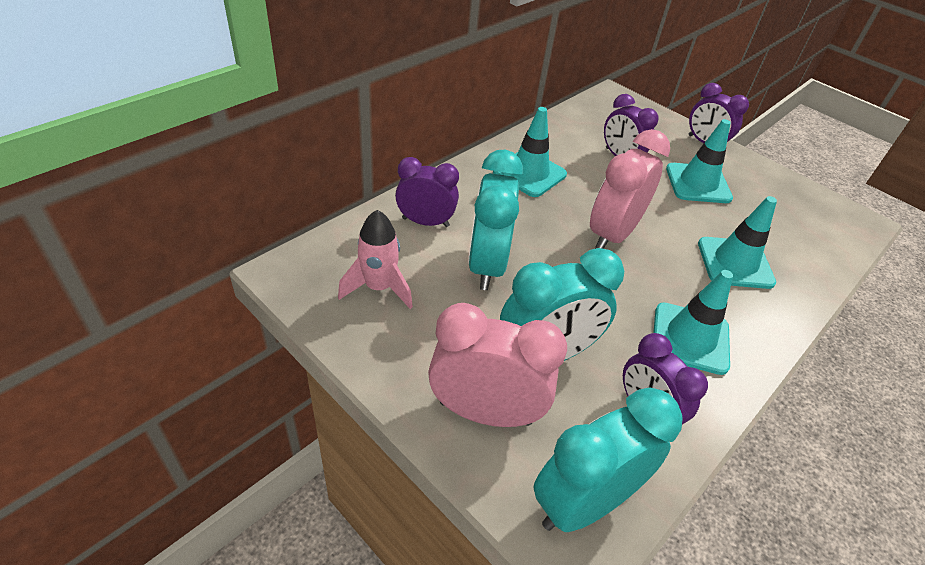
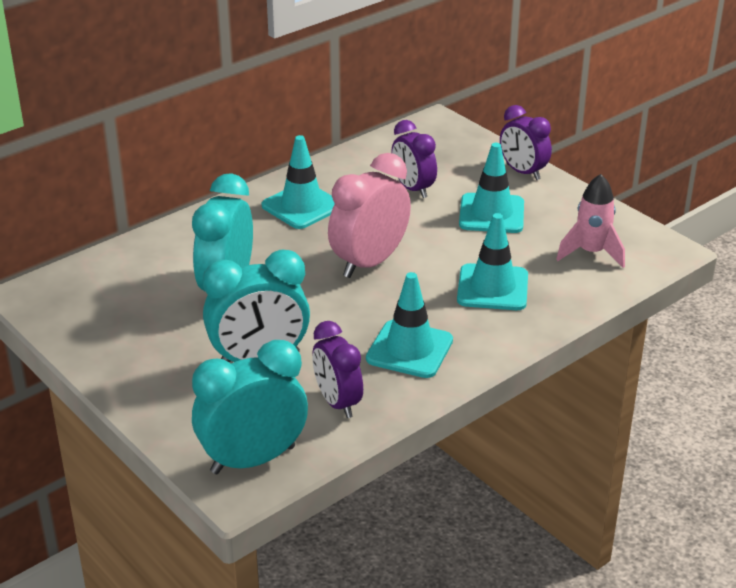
camera: 10 degrees right, 10 degrees down
pink rocket [338,210,413,309] -> pink rocket moved to [556,174,625,268]
purple clock [395,157,459,227] -> none
pink clock [428,303,567,427] -> none

